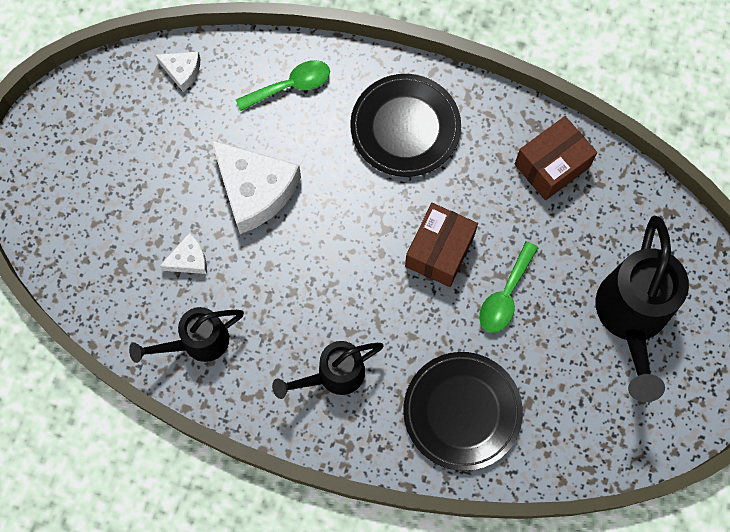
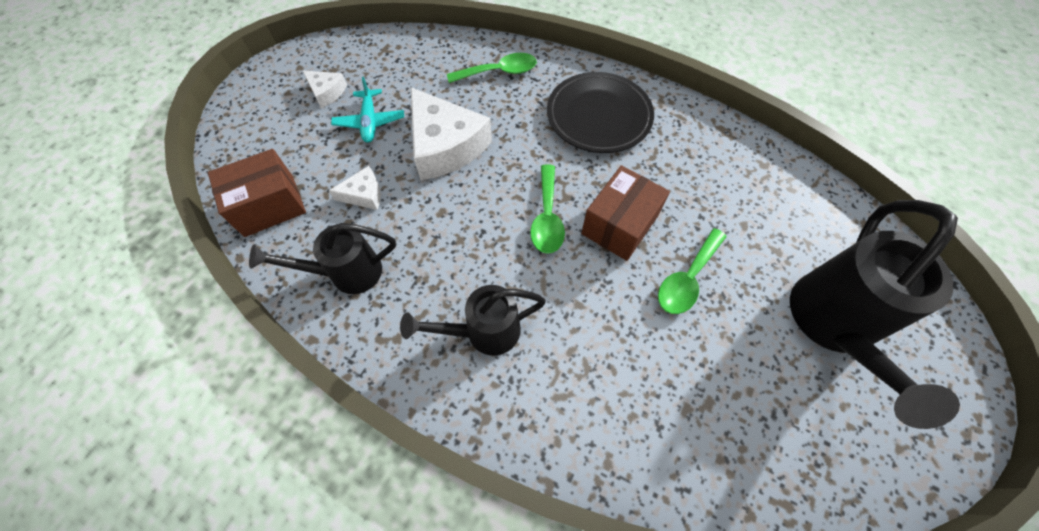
camera: 10 degrees right, 10 degrees down
white cheese [155,52,200,92] -> white cheese moved to [302,70,347,108]
black plate [403,352,523,471] -> none
brown box [515,116,597,200] -> brown box moved to [208,149,306,237]
none -> turquoise plane [331,77,404,143]
none -> green spoon [530,164,565,254]

